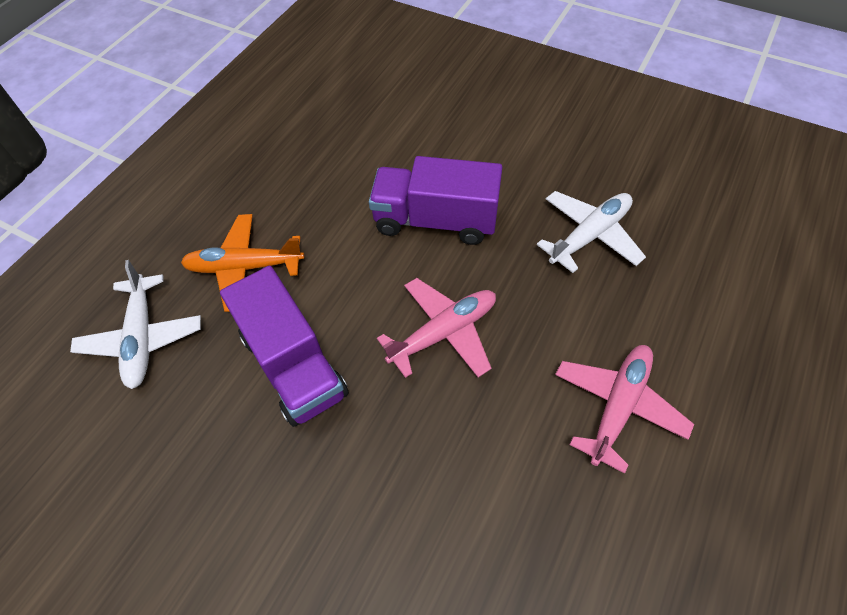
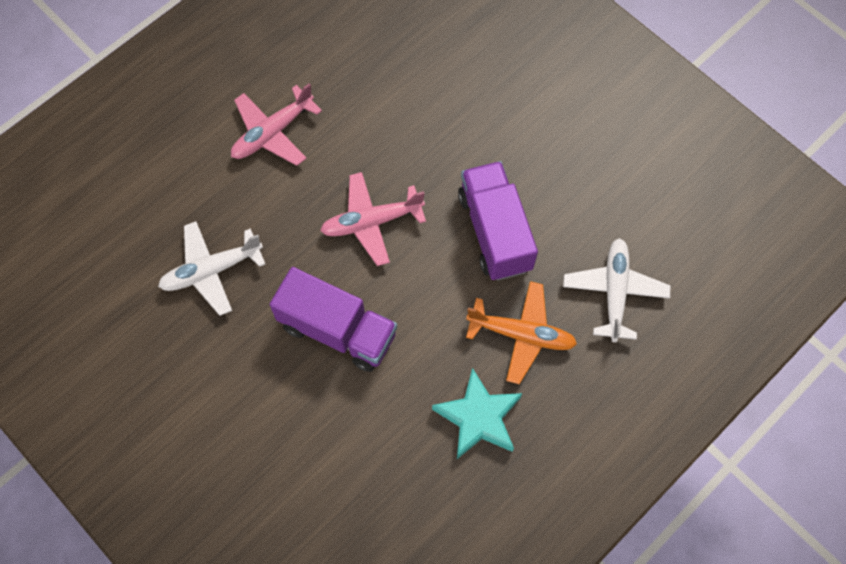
camera: 165 degrees left, 10 degrees up
none -> turquoise star [432,368,522,459]

